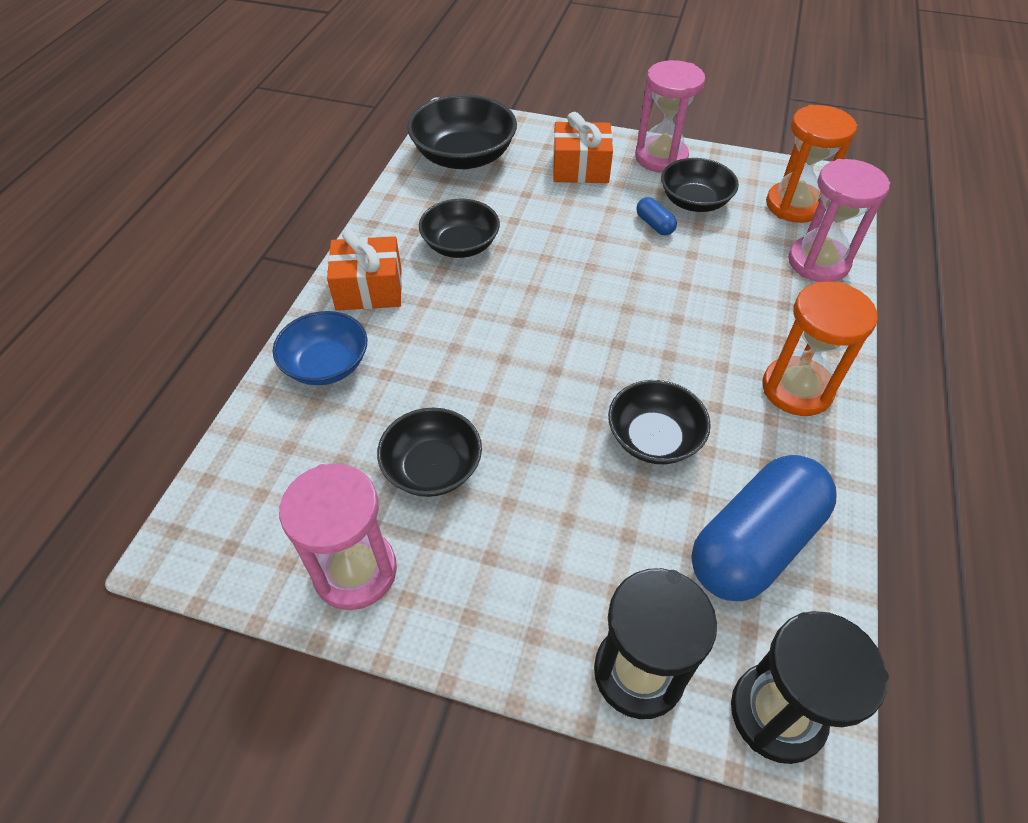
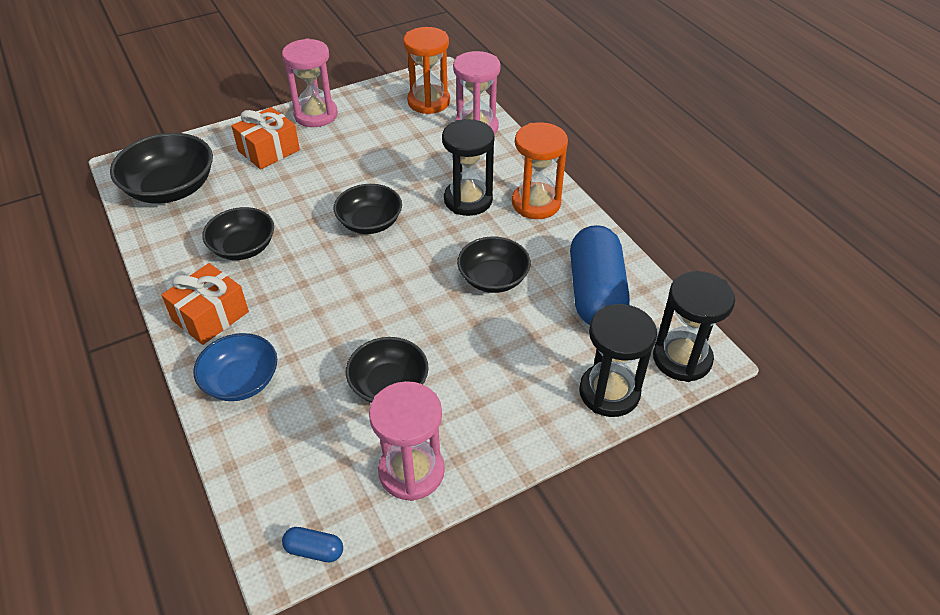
camera: 45 degrees left, 5 degrees down
blue capsule [636,197,677,235] -> blue capsule moved to [282,527,343,562]
black bowl [661,158,739,212] -> black bowl moved to [334,184,402,234]
none -> black hourglass [442,119,494,216]

